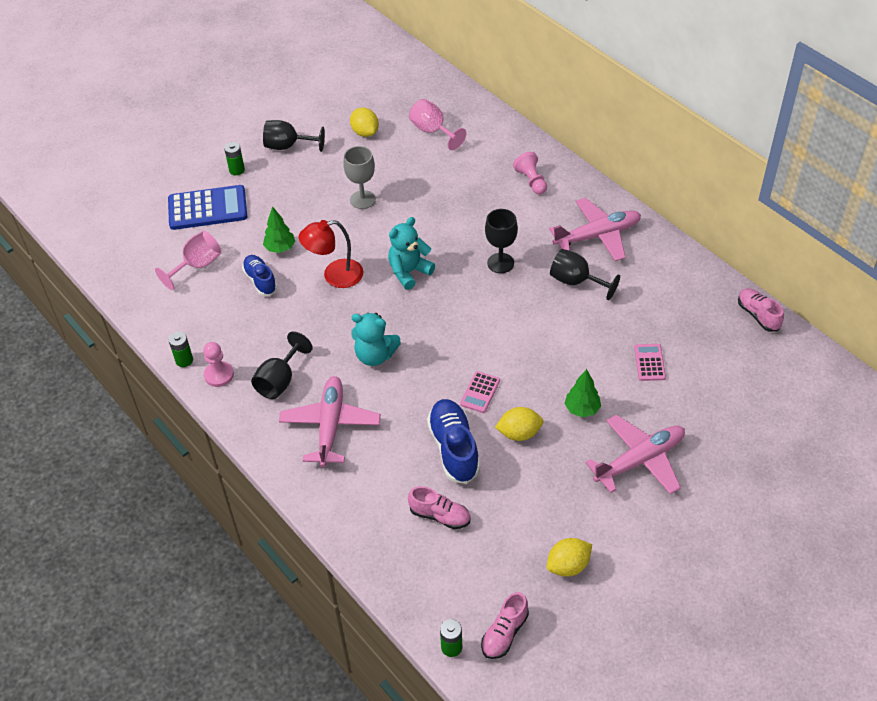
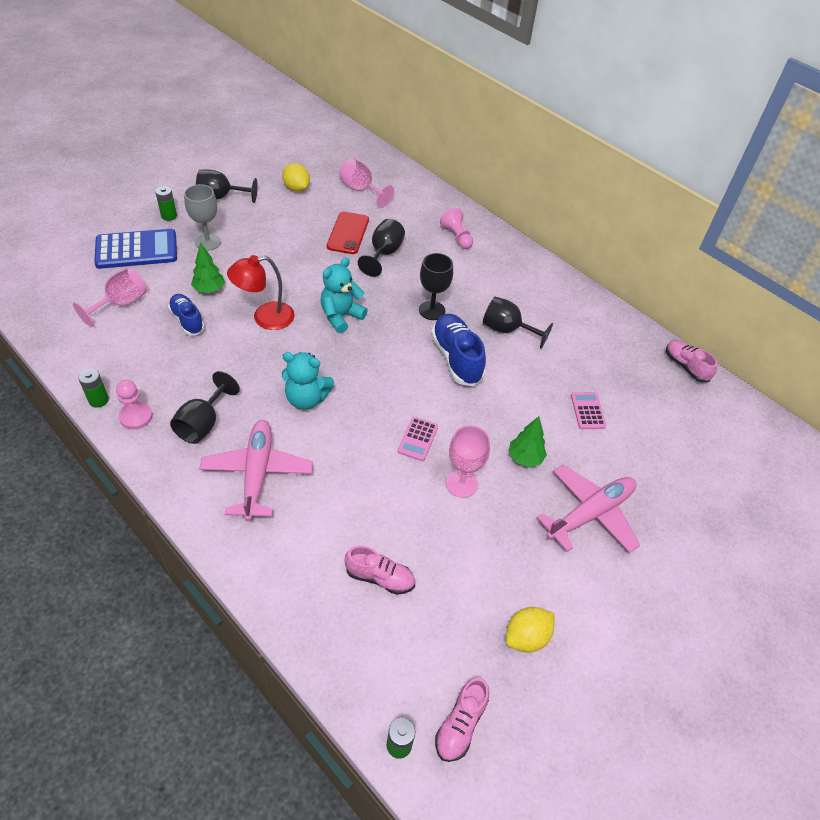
camera: 10 degrees left, 0 degrees up
grey goblet [343,146,376,209] -> grey goblet moved to [184,184,221,251]
blue shoe [427,399,480,484] -> blue shoe moved to [431,314,486,386]
yellow lemon [495,407,543,441] -> pink goblet [446,425,490,498]
pink plane [549,198,641,261] -> none
none -> red phone [327,212,369,254]
none -> black goblet [358,219,405,277]

